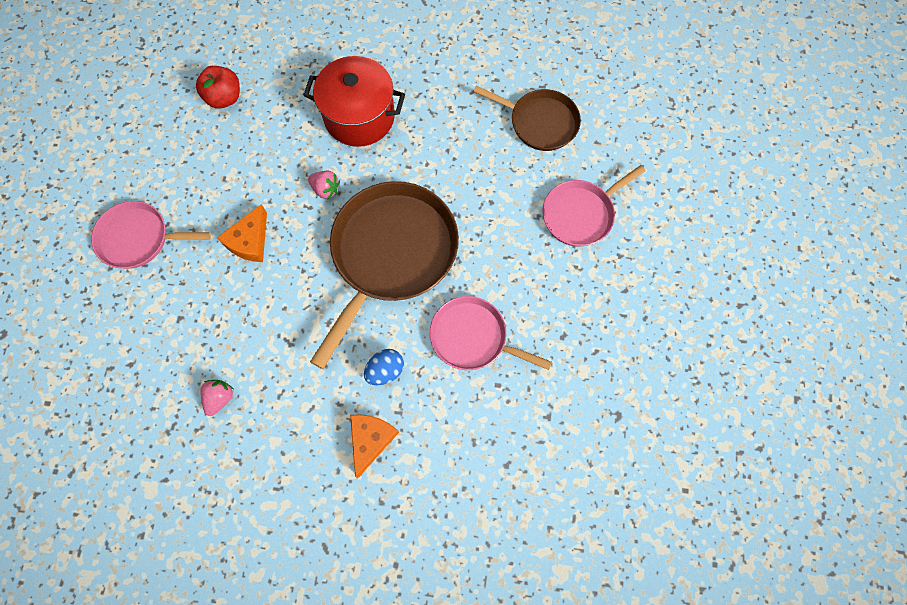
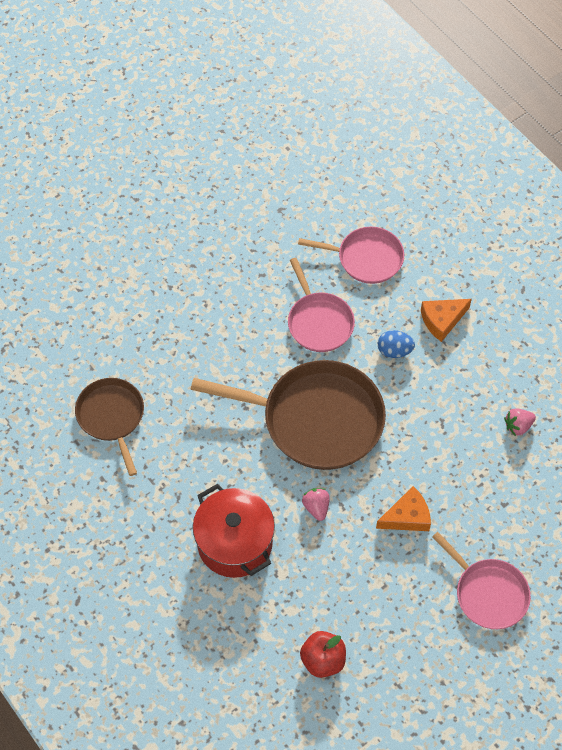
camera: 135 degrees left, 10 degrees down
brown pan [310,181,459,369] -> brown pan turned 150 degrees counterclockwise [190,360,386,470]
pink pan [542,165,646,246] -> pink pan moved to [298,227,404,284]

